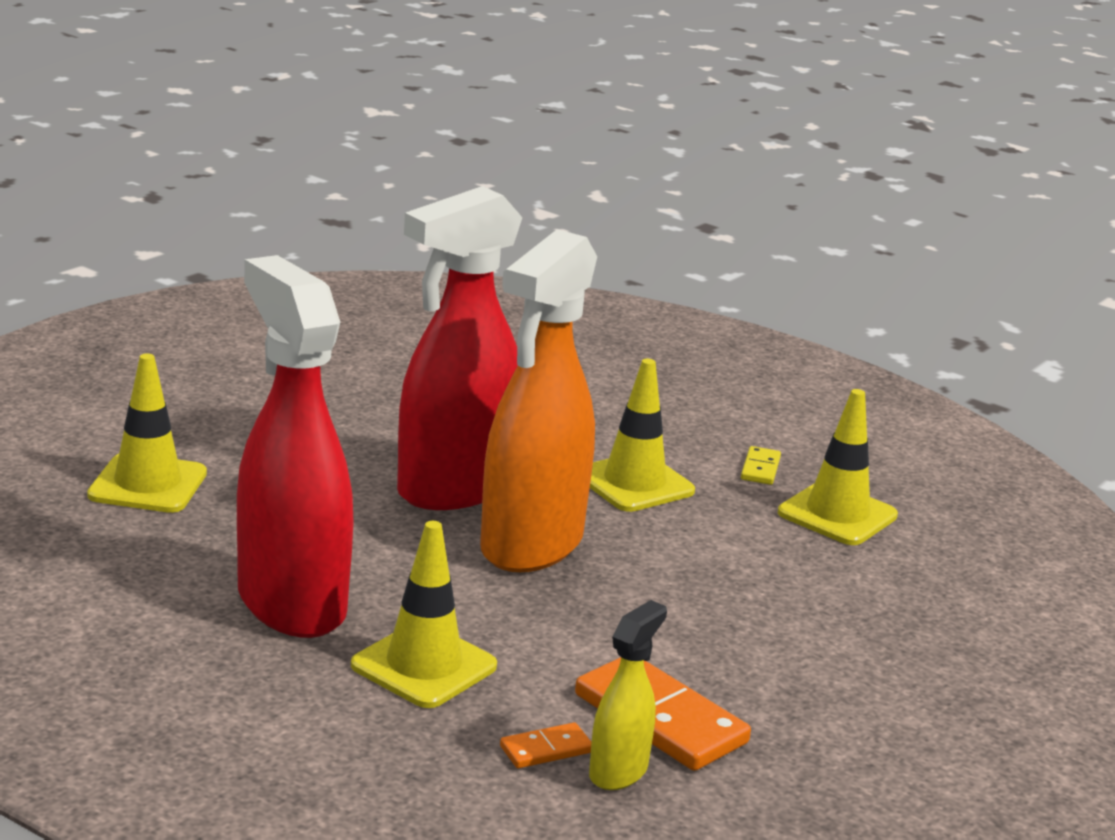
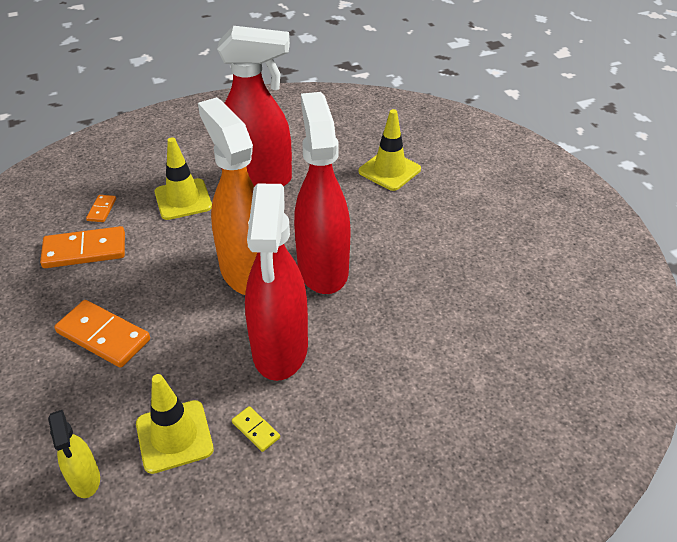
camera: 125 degrees right, 20 degrees up
yellow spray bottle [589,600,667,790] -> yellow spray bottle moved to [48,410,100,498]
yellow traffic cone [590,359,695,512] -> red spray bottle [245,184,308,381]
none -> orange domino [54,300,150,368]

